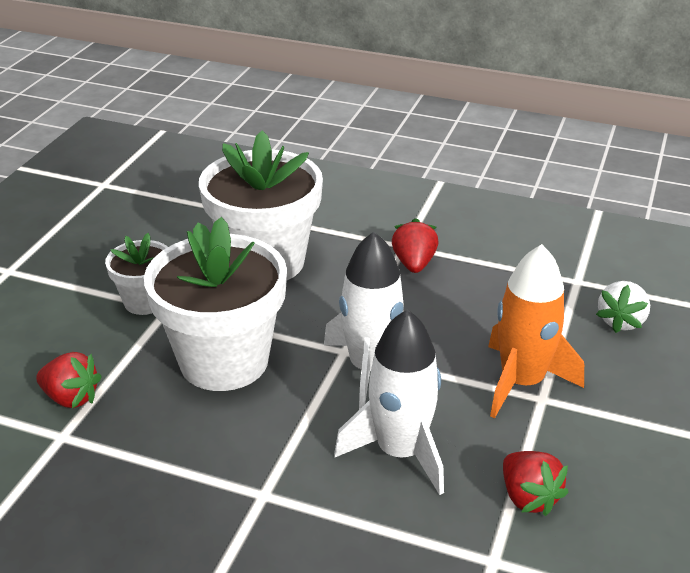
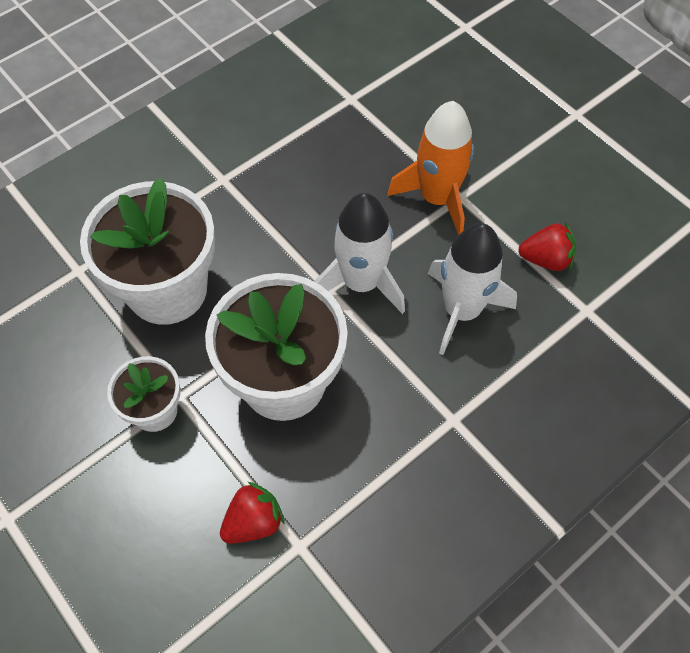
camera: 60 degrees left, 25 degrees up
red strawberry [392,218,438,273] -> none
white strawberry [596,281,650,333] -> none

